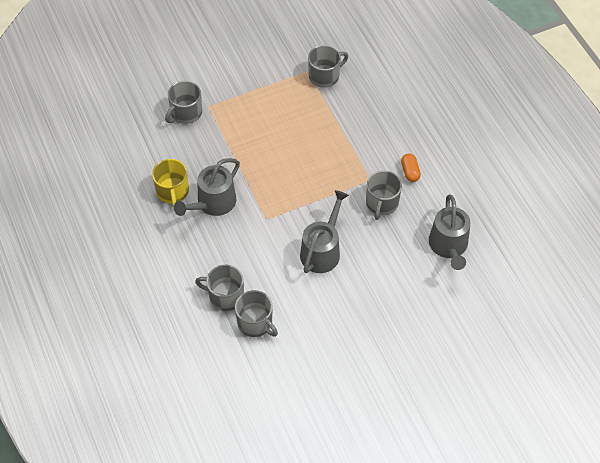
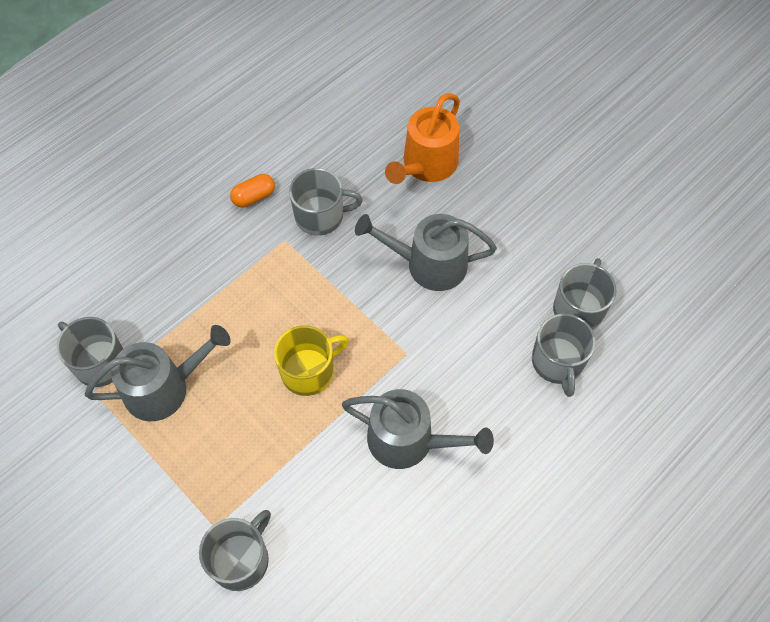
camera: 110 degrees left, 5 degrees up
yellow mug [152,159,189,208] -> yellow mug moved to [274,325,349,396]
grey mug [165,81,202,124] -> grey mug turned 75 degrees counterclockwise [199,510,271,591]
grey watering can [429,194,470,270] -> grey watering can moved to [85,325,231,421]
none -> orange watering can [385,93,460,184]

